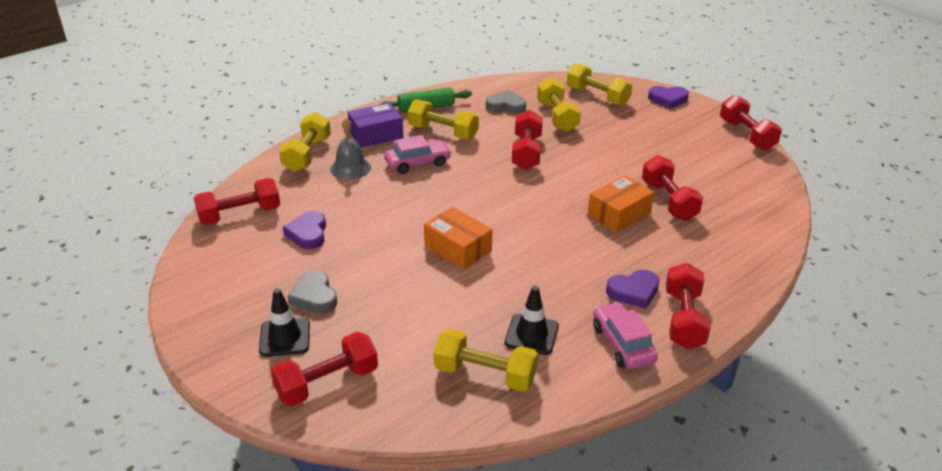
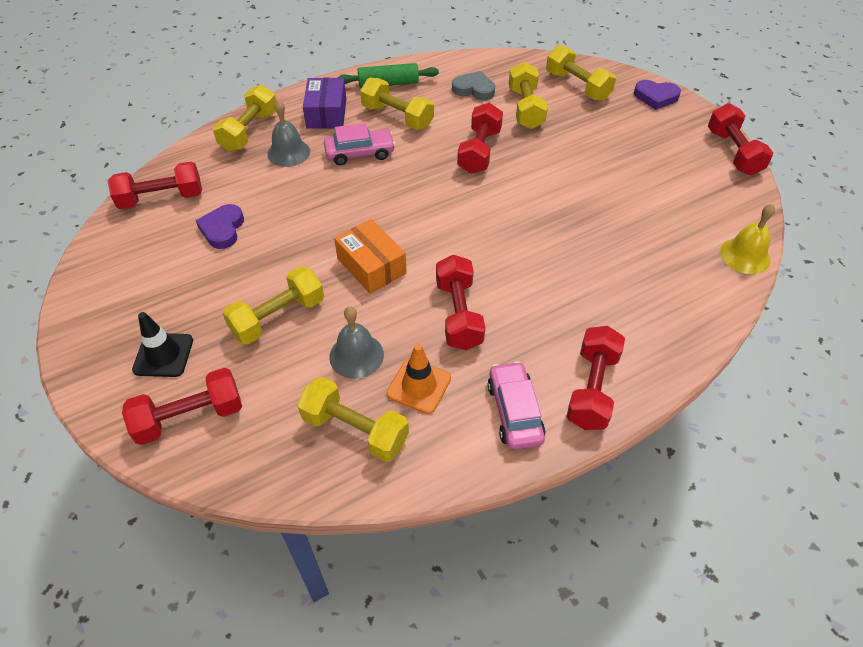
camera: 10 degrees right, 15 degrees up
grey heart [288,271,337,314] -> none
purple box [348,103,403,148] -> purple box turned 75 degrees counterclockwise [303,78,346,129]
black traffic cone [505,286,559,355] -> orange traffic cone [387,344,451,414]
orange box [588,175,654,233] -> none
purple heart [606,270,659,309] -> none
red dumbbell [642,155,703,221] -> red dumbbell moved to [436,255,485,350]
none -> yellow dumbbell [222,266,324,344]
none -> grey bell [329,306,384,379]
none -> yellow bell [720,204,775,274]

